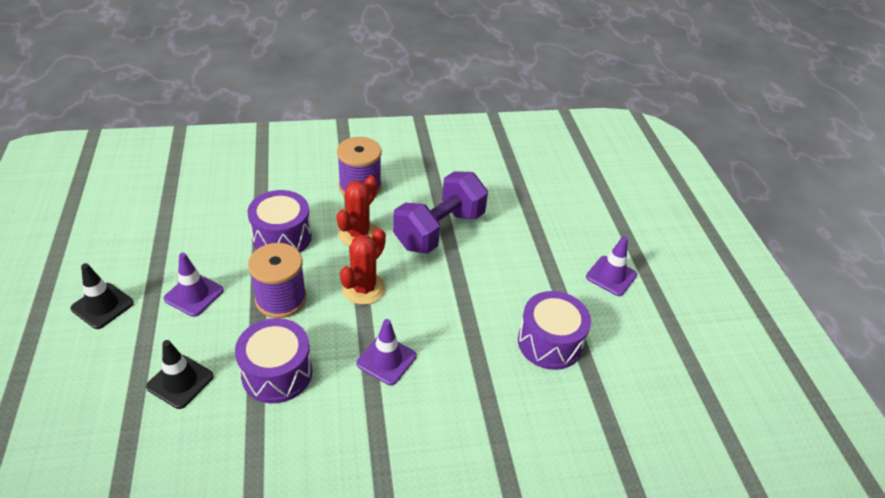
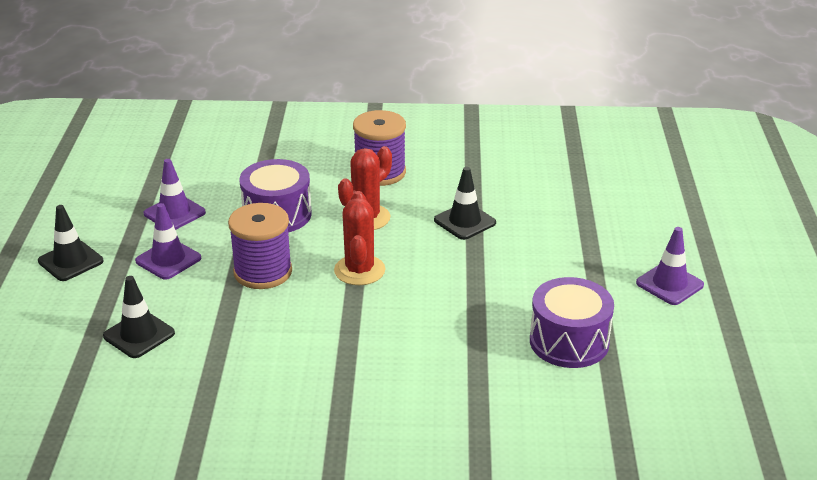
camera: 15 degrees right, 10 degrees down
purple drum [235,318,312,403] -> none
red cactus [340,228,386,305] -> red cactus turned 45 degrees counterclockwise [334,191,385,285]
purple traffic cone [356,319,416,385] -> purple traffic cone moved to [144,159,206,230]
purple dumbbell [393,171,488,254] -> black traffic cone [434,167,496,240]

